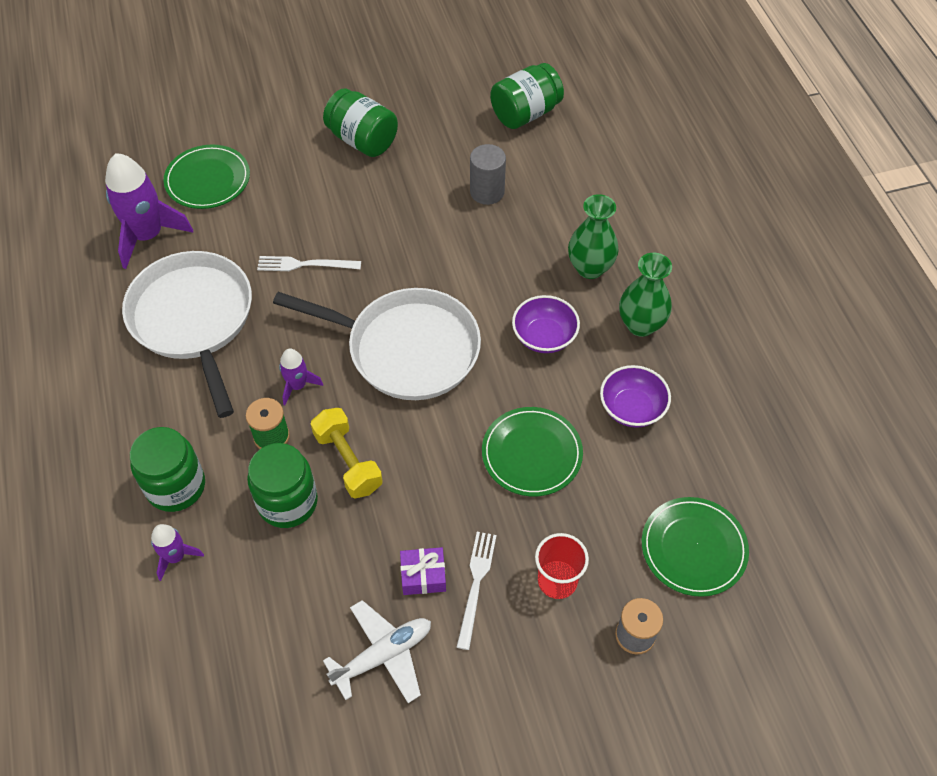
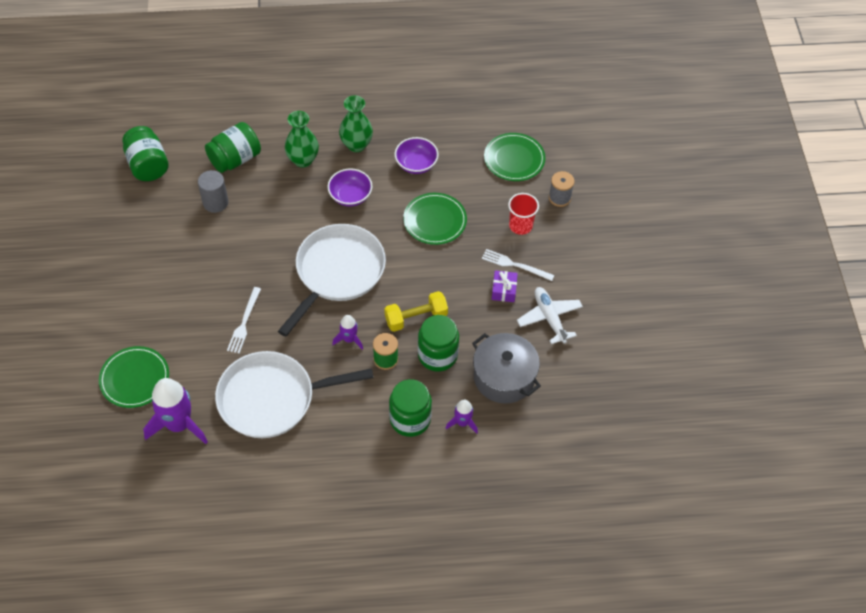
camera: 80 degrees left, 0 degrees up
green jar [323,88,398,157] -> green jar moved to [205,122,261,173]
none -> grey pot [472,333,541,403]

